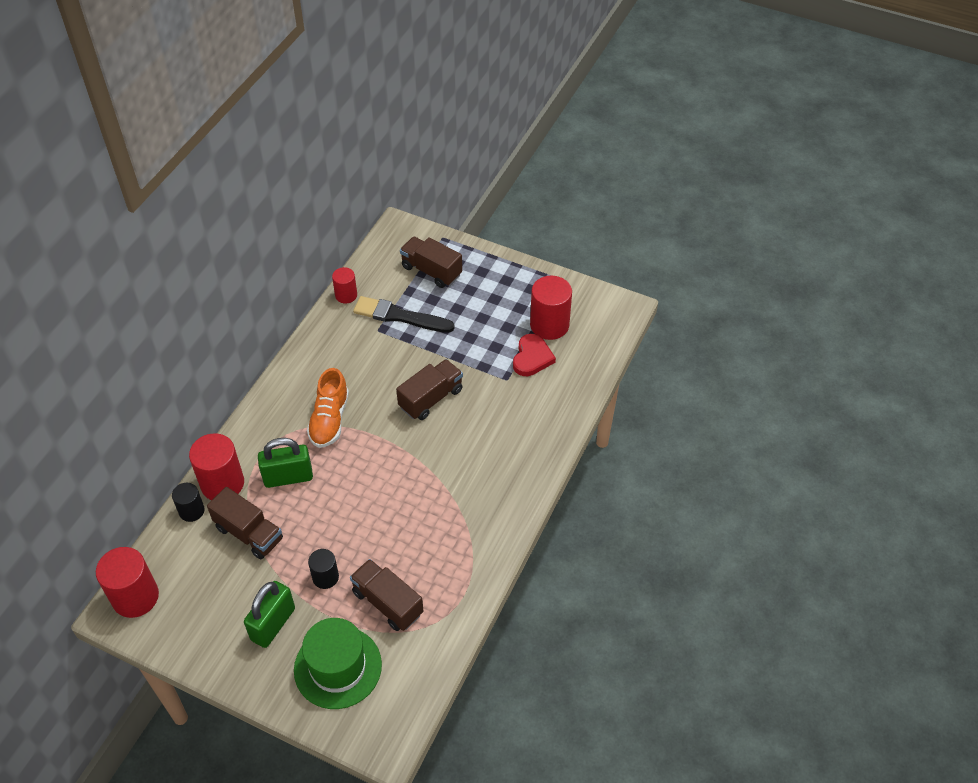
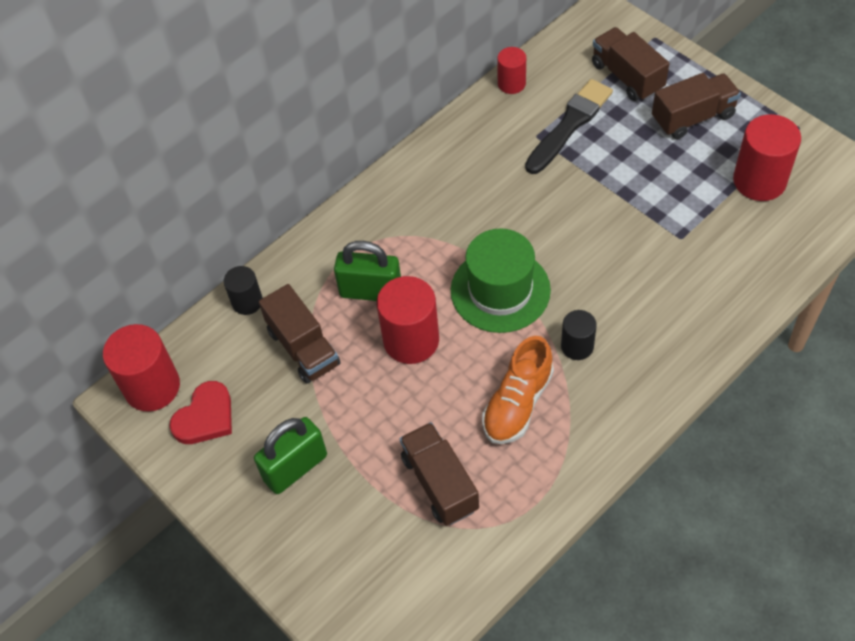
camera: 25 degrees right, 5 degrees up
red cylinder [189,433,244,500] -> red cylinder moved to [377,276,439,364]
green hat [294,618,382,709] -> green hat moved to [451,228,551,333]
orange shoe [307,368,349,448] -> orange shoe moved to [482,336,554,444]
black cylinder [308,549,339,589] -> black cylinder moved to [561,310,597,360]
black brush [353,296,455,333] -> black brush turned 90 degrees clockwise [525,79,613,174]
brown truck [396,359,463,420] -> brown truck moved to [652,73,741,139]
red heart [513,334,556,376] -> red heart moved to [169,381,232,444]

